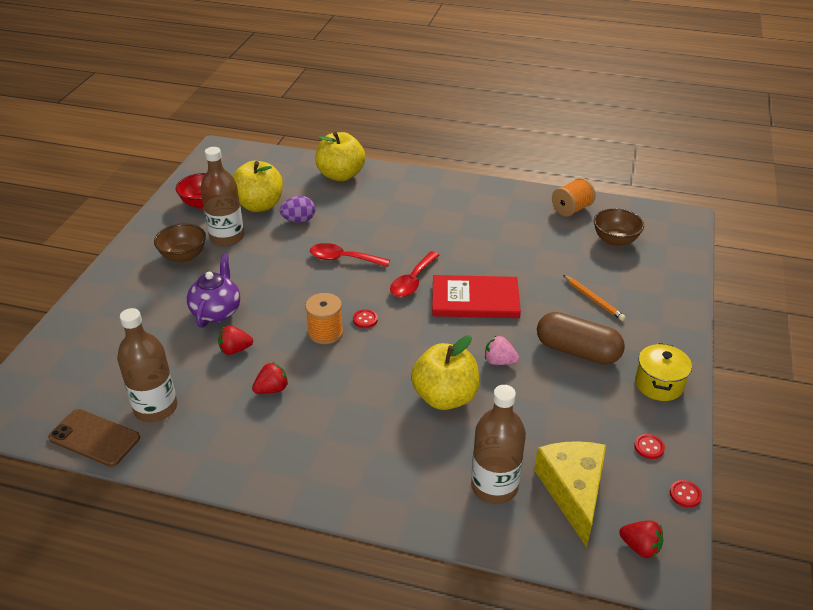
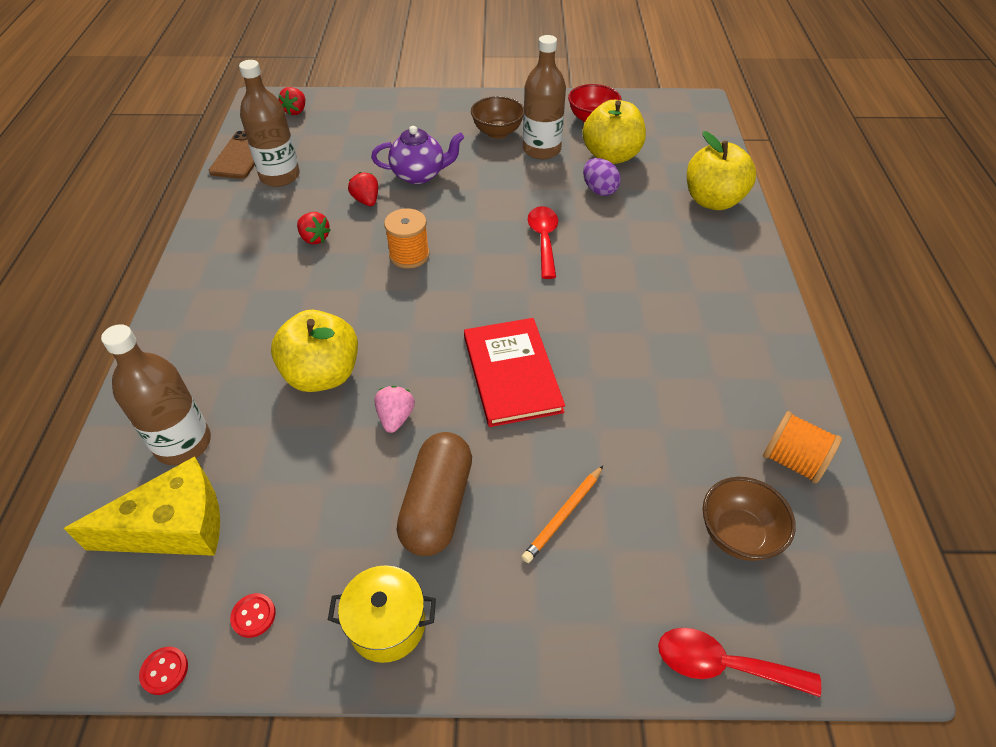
camera: 75 degrees right, 10 degrees up
red button [353,309,378,328] -> none
red spoon [390,251,439,297] -> red spoon moved to [658,628,821,697]
red strawberry [619,520,663,558] -> red strawberry moved to [279,87,305,115]

